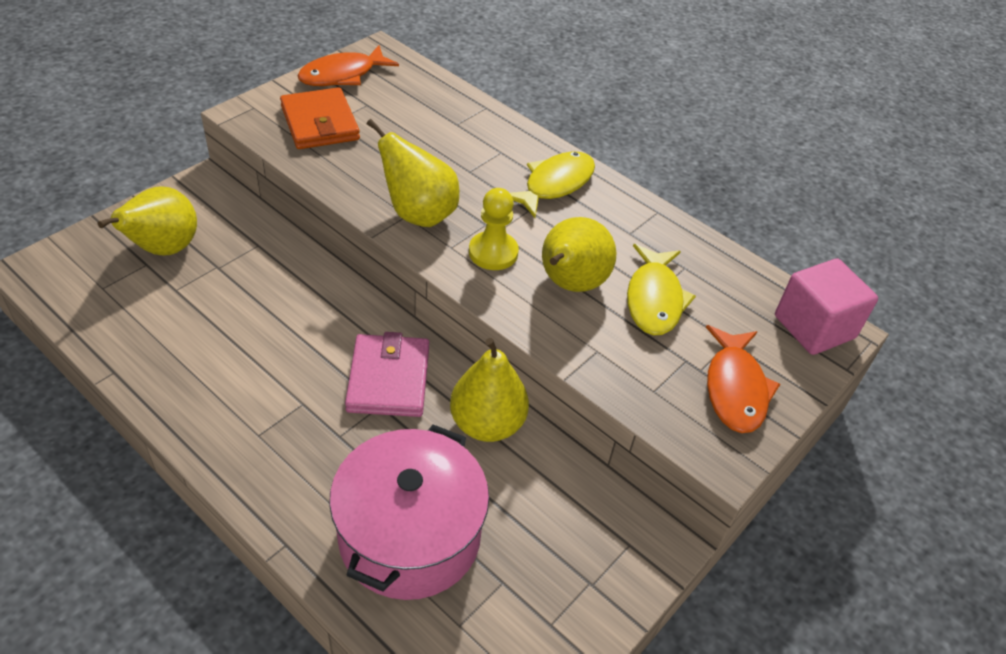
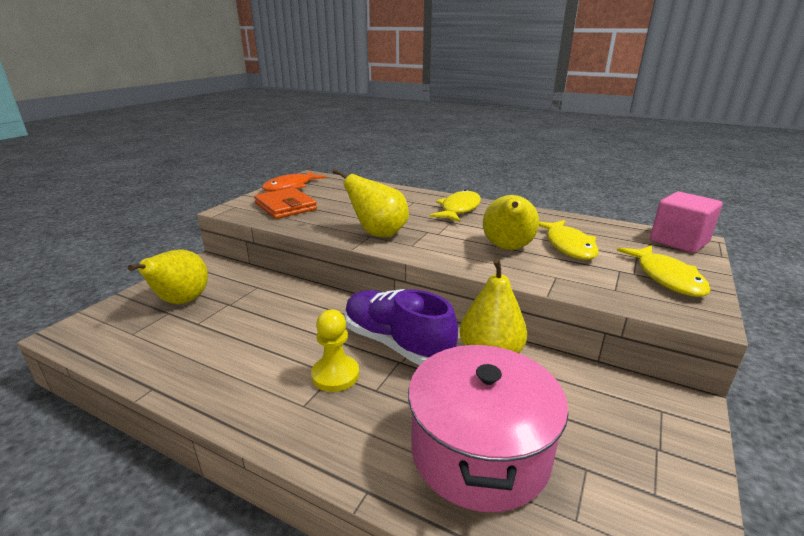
camera: 10 degrees left, 20 degrees down
pink wallet [345,332,429,417] -> purple shoe [344,289,458,365]
yellow pawn [469,188,519,270] -> yellow pawn moved to [311,309,359,392]
orange fish [706,325,780,433] -> yellow fish [617,245,711,297]

